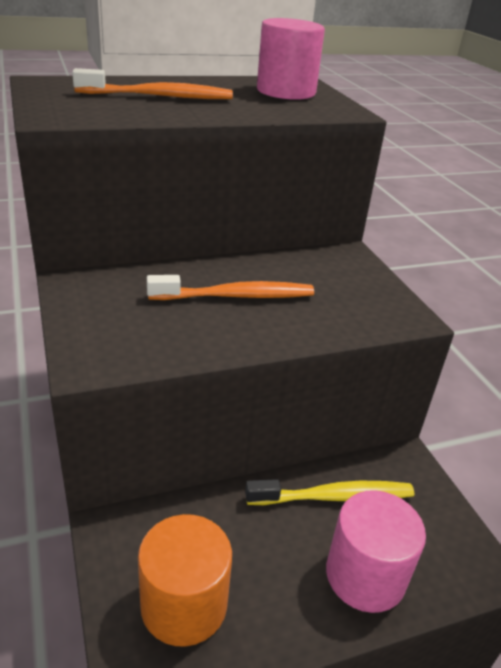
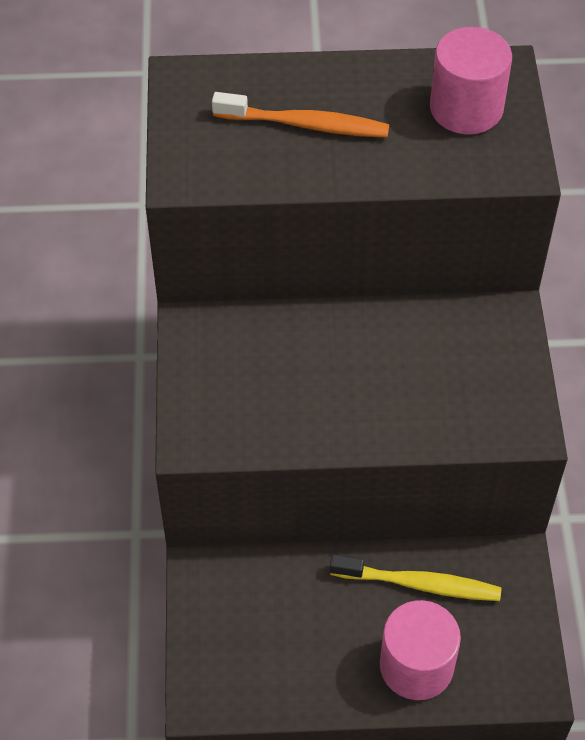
camera: 20 degrees right, 20 degrees up
orange cylinder [138,514,232,647] -> none
orange toothbrush [147,275,314,300] -> none

